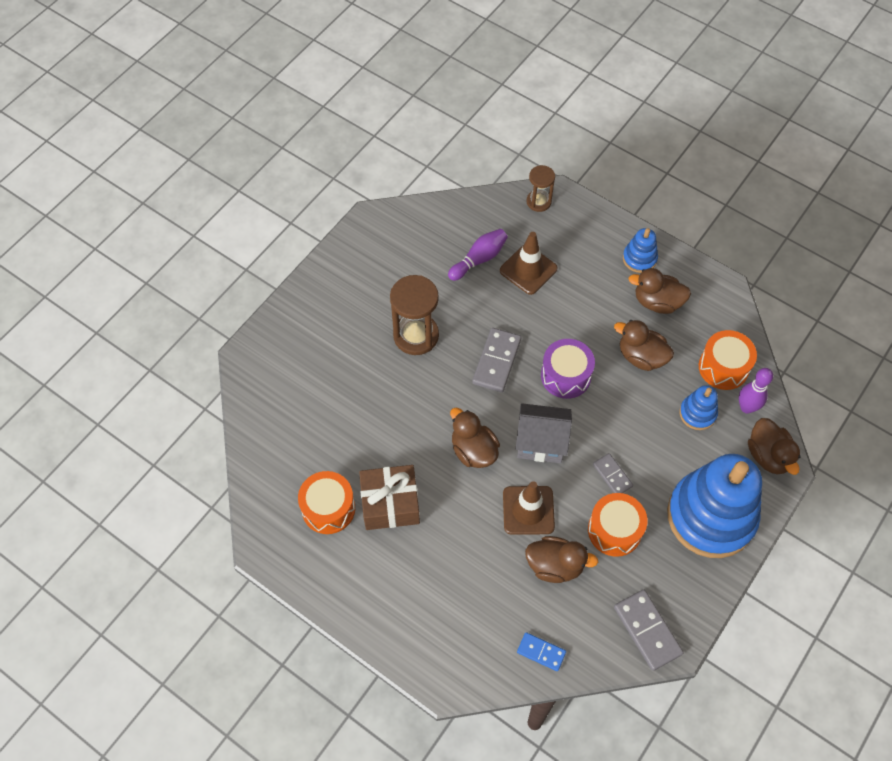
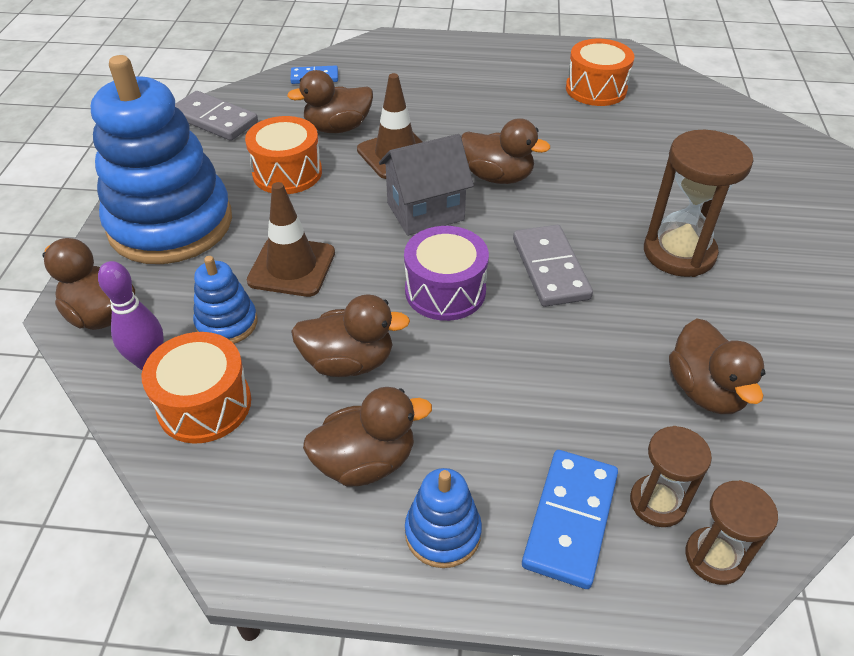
camera: 150 degrees right, 15 degrees down
brown gift [359,465,420,530] -> none
purple bowling pin [448,229,508,281] -> brown duck [669,319,765,414]
brown traffic cone [500,232,558,295] -> brown traffic cone moved to [247,182,335,297]
grey domino [593,453,633,493] -> none
none -> blue domino [522,450,618,589]
none -> brown hourglass [630,426,712,527]

